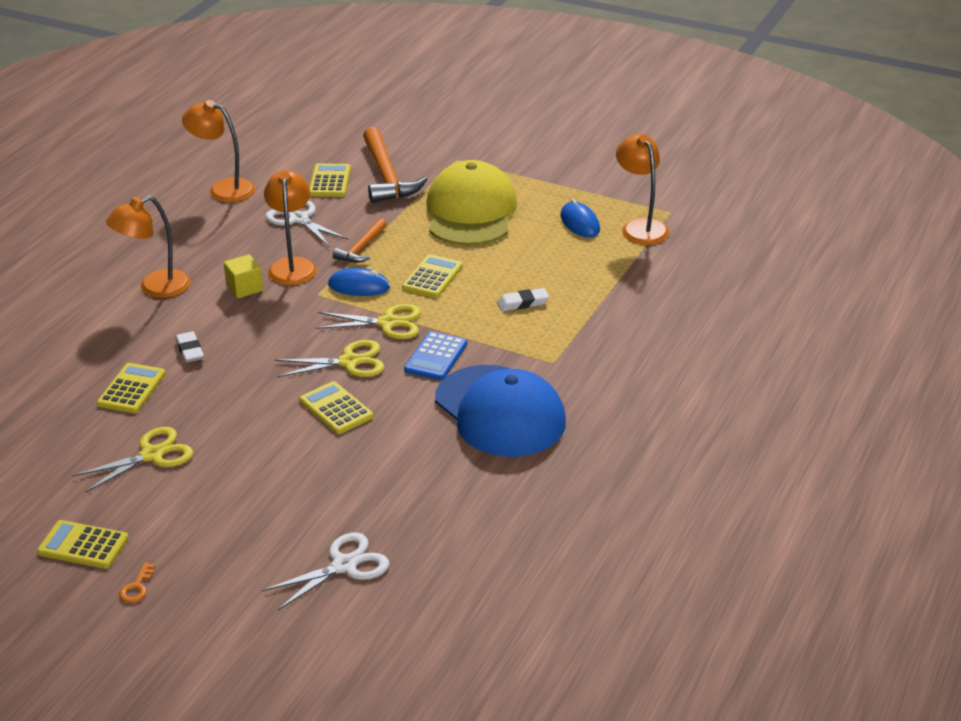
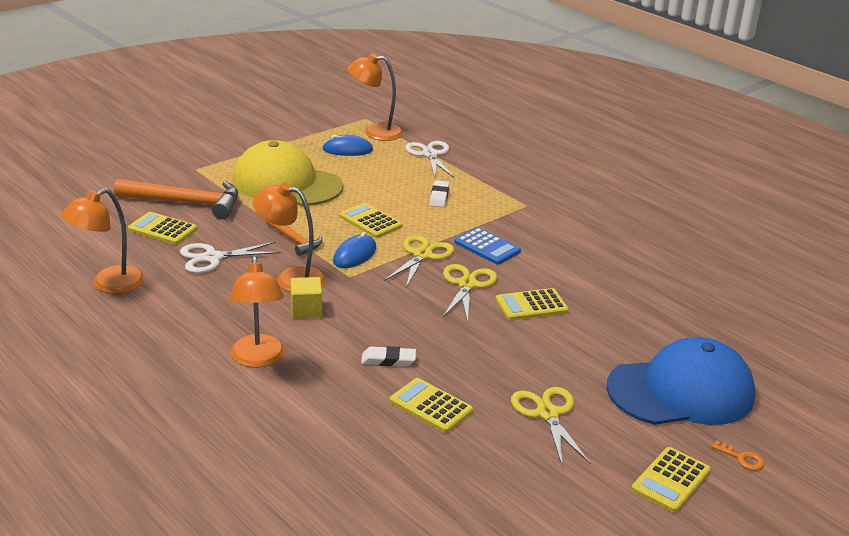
camera: 70 degrees left, 5 degrees down
white scissors [262,533,390,610] -> white scissors moved to [405,141,455,178]
blue cap [435,365,566,457] -> blue cap moved to [607,337,755,425]

